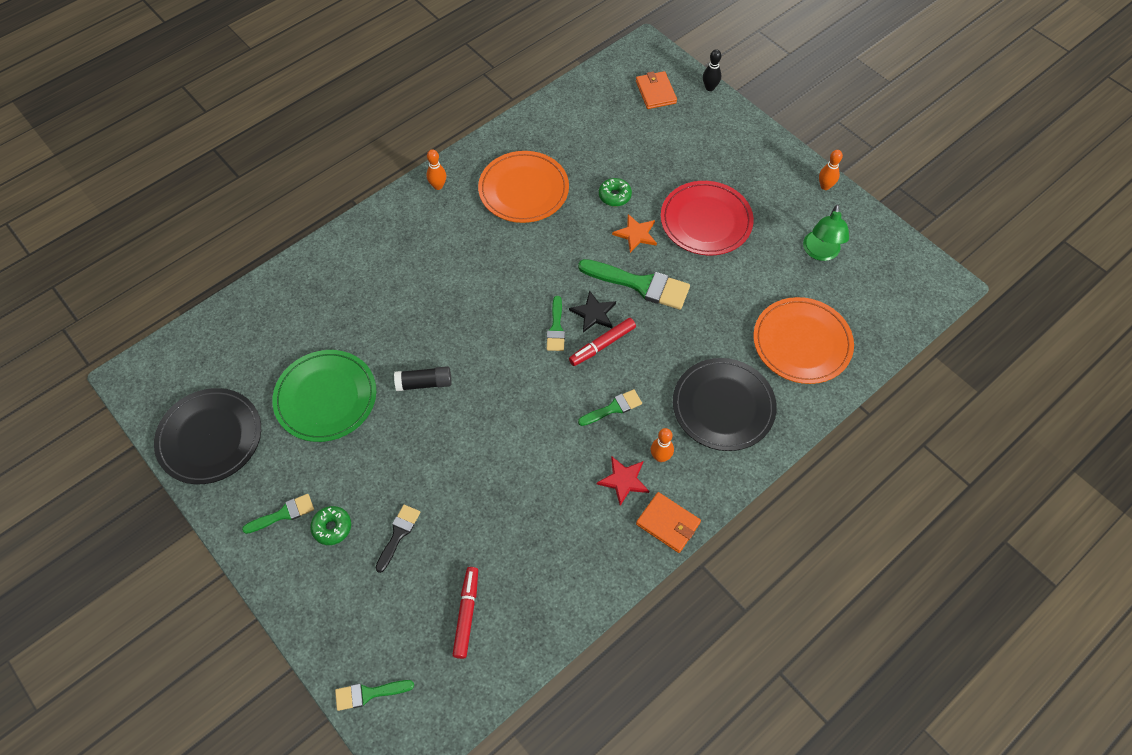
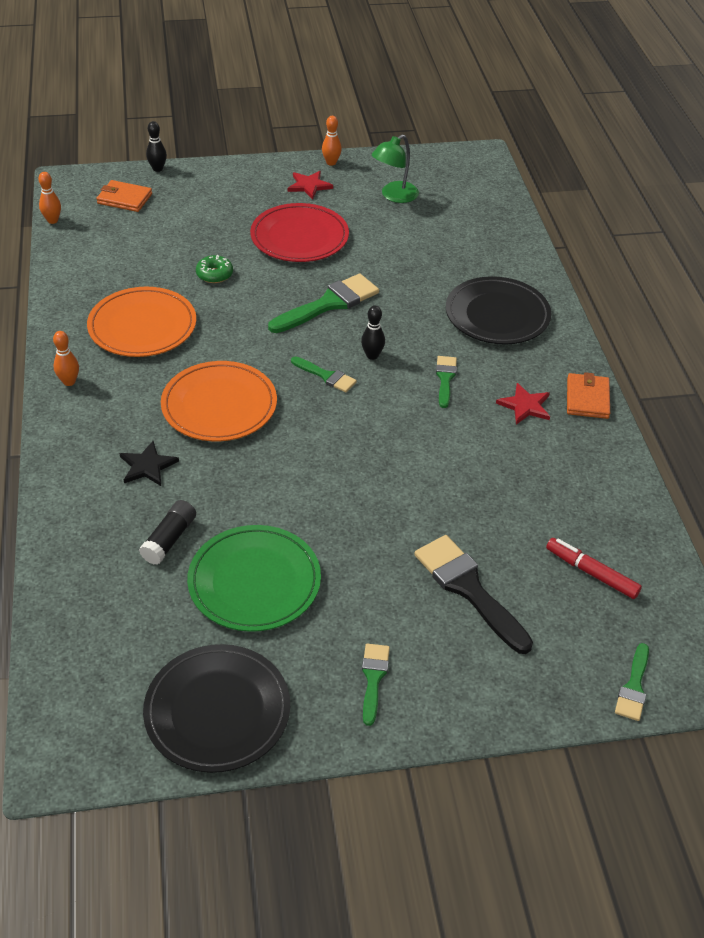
camera: 60 degrees left, 15 degrees down
green donut [310,506,351,545] -> none
black brush [376,505,420,573] -> black brush [414,535,533,654], size x1.81
black glue stick [394,366,452,391] -> black glue stick moved to [139,500,196,565]
black star [569,291,616,333] -> black star moved to [120,441,179,486]
red marker [569,318,636,366] -> black bowling pin [361,306,385,360]
orange star [612,214,657,253] -> none
orange wallet [636,492,701,553] -> orange wallet turned 60 degrees counterclockwise [567,372,610,419]
orange bowling pin [651,428,674,462] -> orange bowling pin moved to [38,172,61,224]
orange plate [753,297,854,384] -> orange plate moved to [161,361,277,441]
green lamp [803,205,849,261] -> green lamp turned 90 degrees clockwise [372,135,419,203]
none -> red star [288,171,333,199]

